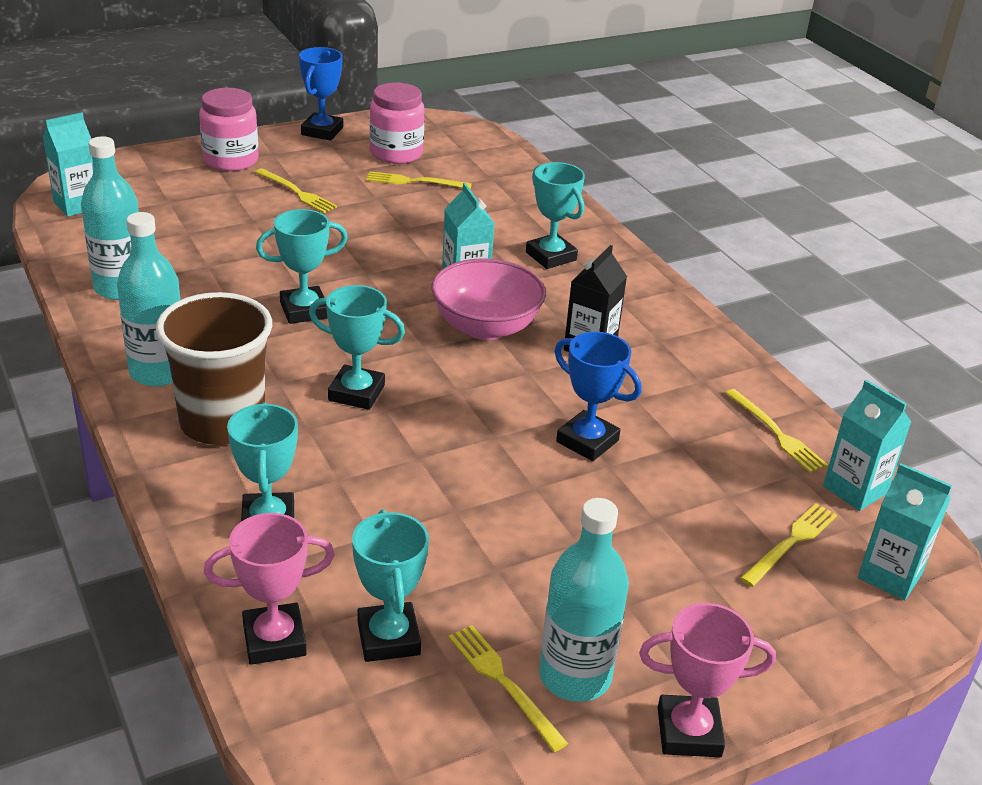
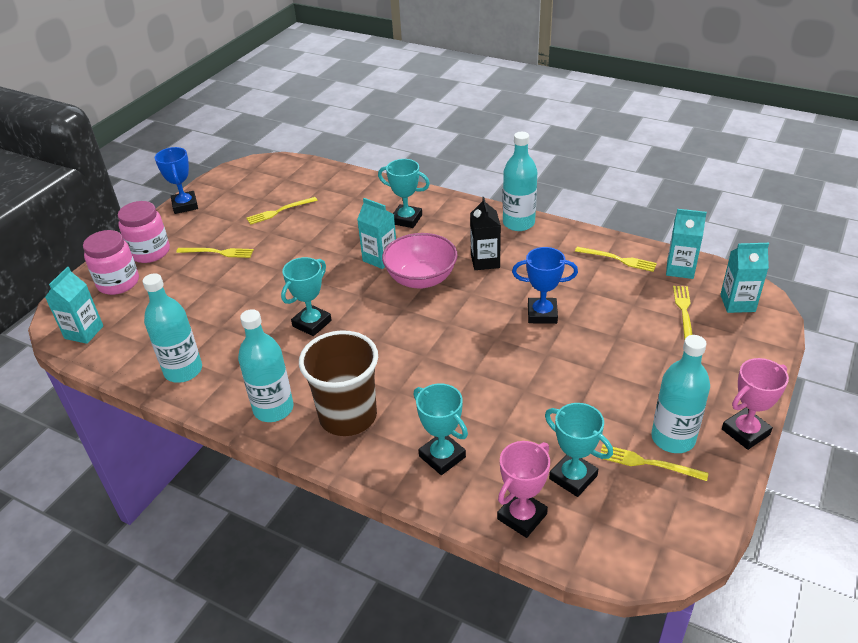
camera: 30 degrees left, 5 degrees up
turquoise trophy [309,285,405,410] -> none
pink jar [369,82,424,164] -> pink jar moved to [83,230,139,295]
none -> turquoise bottle [503,132,537,231]

